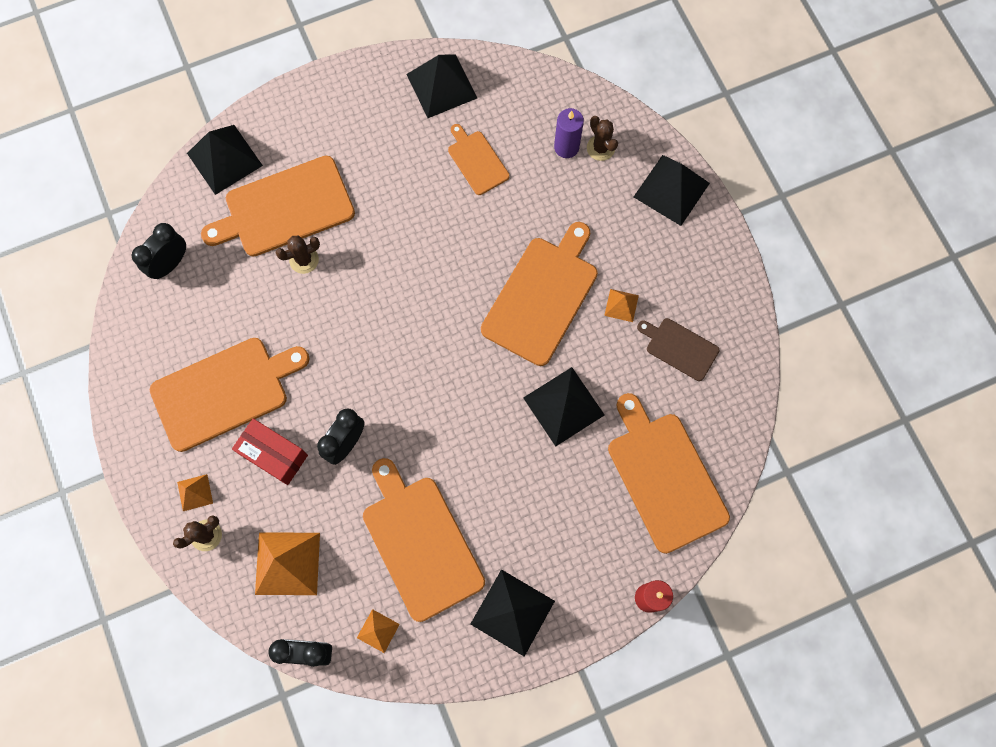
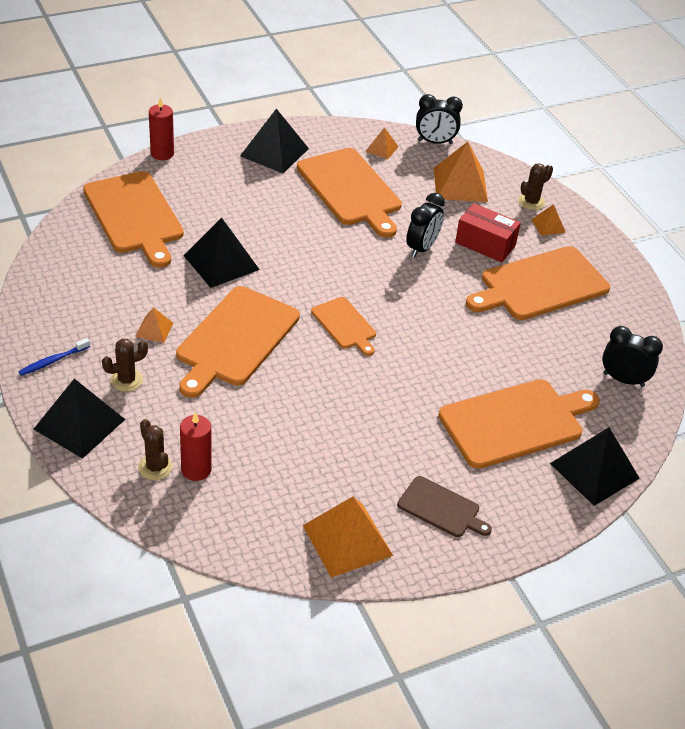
camera: 175 degrees right, 30 degrees down
black clock [132,223,186,279] -> black clock turned 105 degrees counterclockwise [602,326,663,387]
brown cactus [276,235,320,274] -> brown cactus moved to [102,339,148,392]
black pyramid [406,54,477,118] -> orange pyramid [303,497,393,578]
orange cutting board [448,124,510,195] -> orange cutting board moved to [311,297,376,356]
purple candle [554,108,584,158] -> red candle [180,412,212,481]
brown cutting board [637,318,720,381] -> brown cutting board moved to [397,476,492,537]
none -> blue toothbrush [18,338,90,376]

